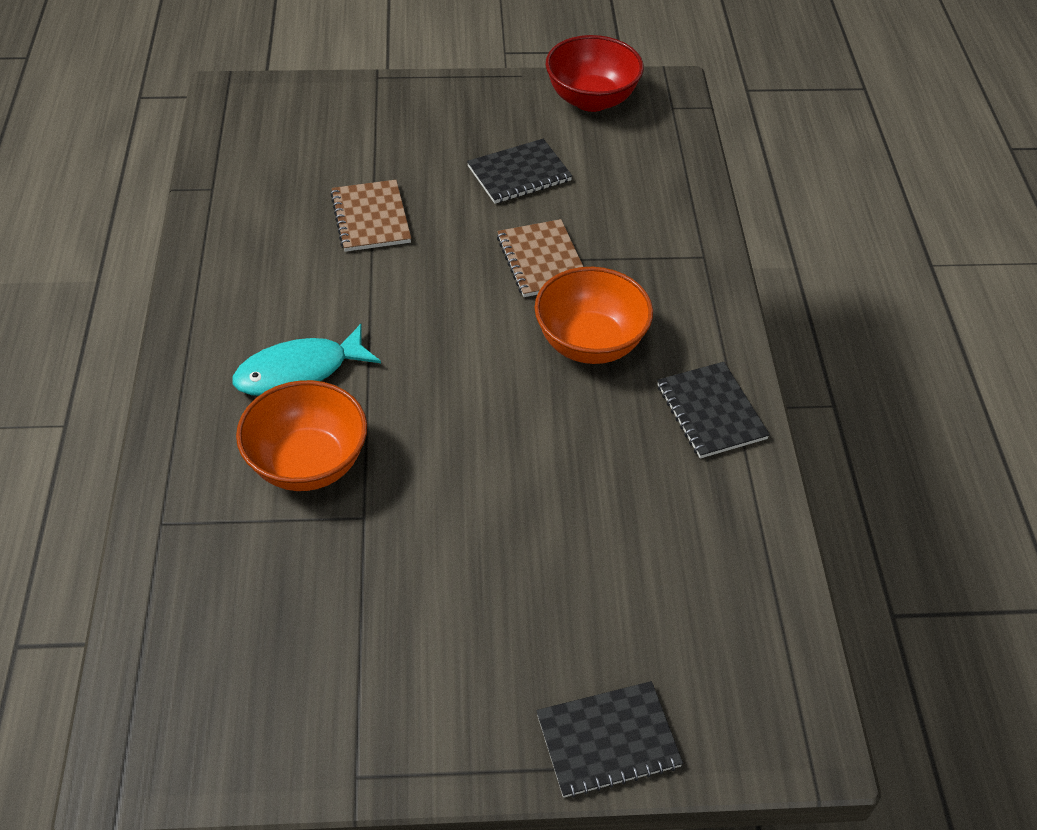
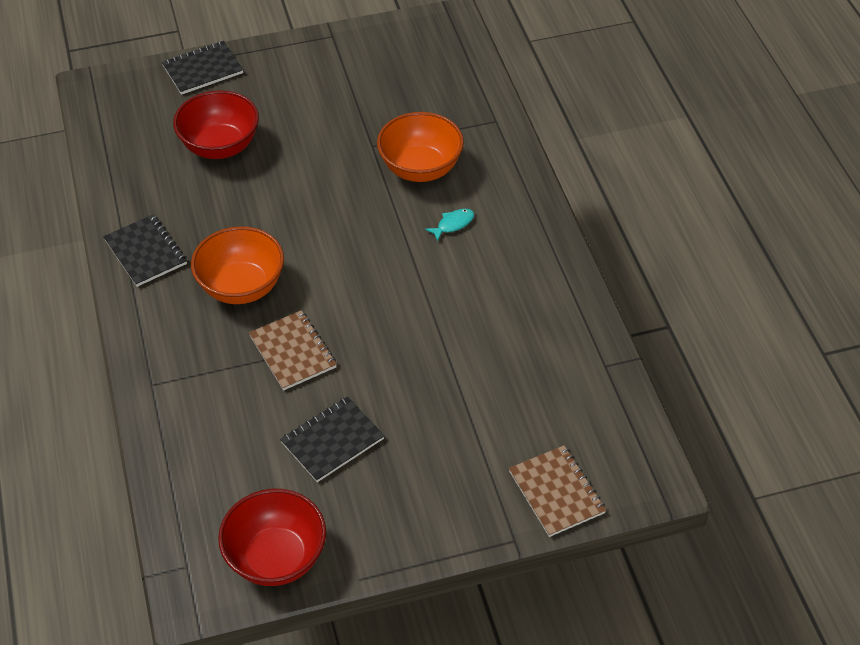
camera: 170 degrees right, 0 degrees up
turquoise fish [232,324,381,396] -> turquoise fish [425,209,474,242], size x0.49
brown notebook [330,180,411,252] -> brown notebook moved to [509,445,606,537]
none -> red bowl [173,90,259,159]

